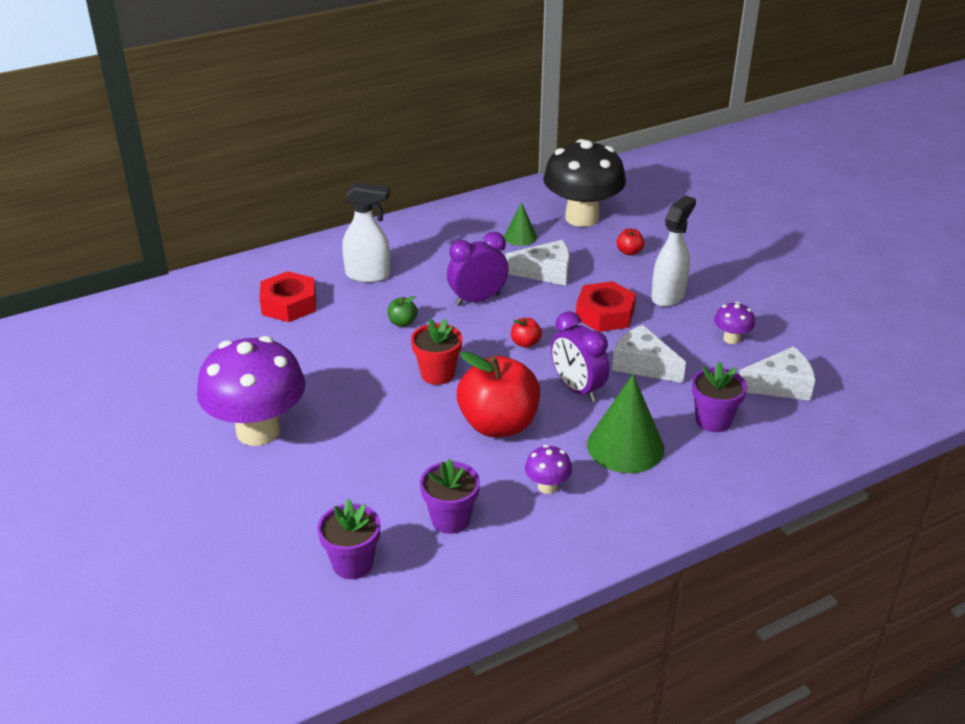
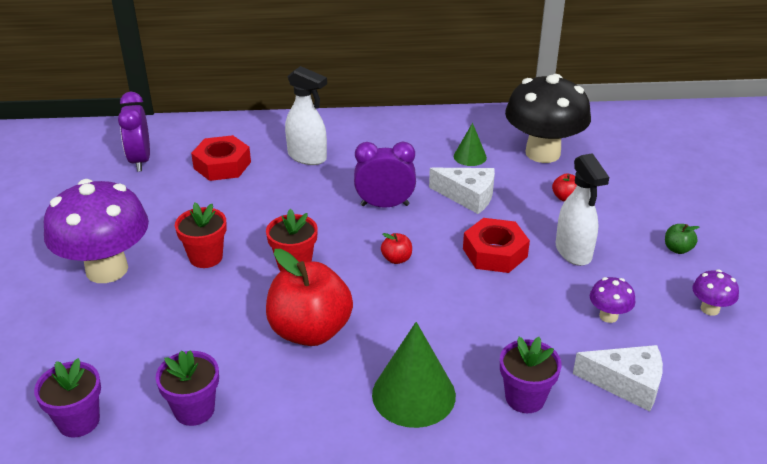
camera: 25 degrees right, 0 degrees up
green apple [388,296,418,327] -> green apple moved to [665,224,699,254]
purple mushroom [525,445,572,494] -> purple mushroom moved to [693,270,739,316]
purple clock [551,311,609,402] -> purple clock moved to [118,92,150,172]
white cheese [612,325,686,383] -> none
white spray bottle [651,195,696,307] -> white spray bottle turned 105 degrees clockwise [556,153,609,266]
none -> red flower pot [175,203,227,268]

